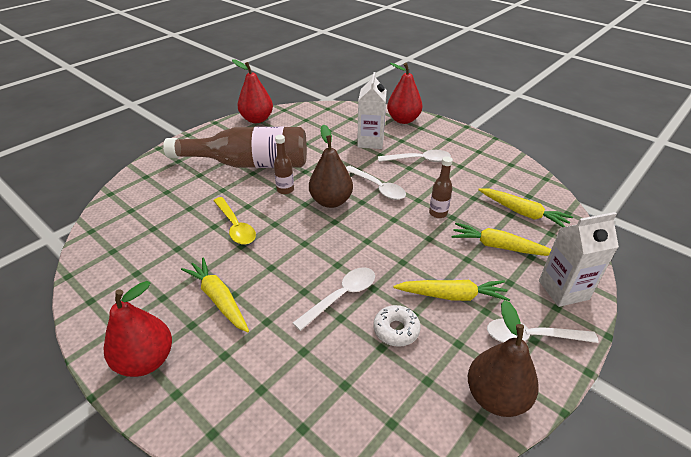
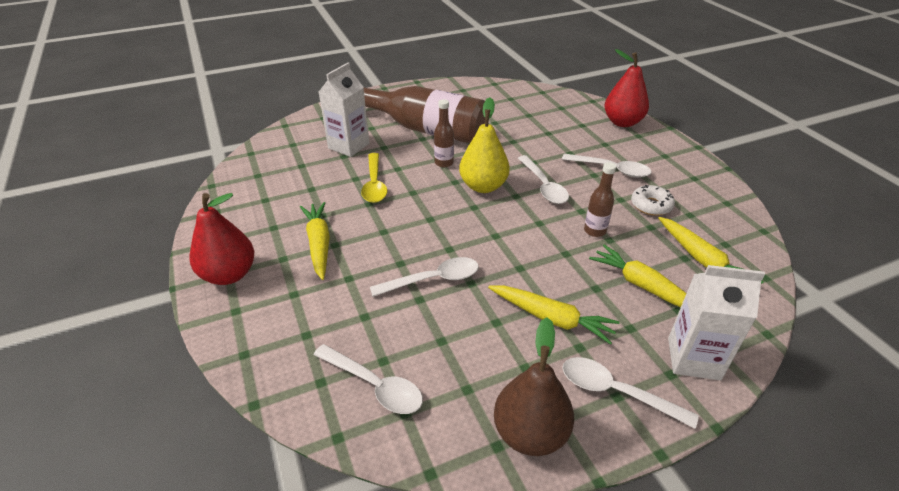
camera: 25 degrees right, 0 degrees up
red pear [232,59,273,123] -> none
brown pear [309,124,353,208] -> yellow pear [459,97,510,193]
white carton [357,72,387,149] -> white carton moved to [319,62,369,157]
white donut [373,305,421,347] -> white donut moved to [631,185,675,216]
none -> white spoon [313,344,423,414]

